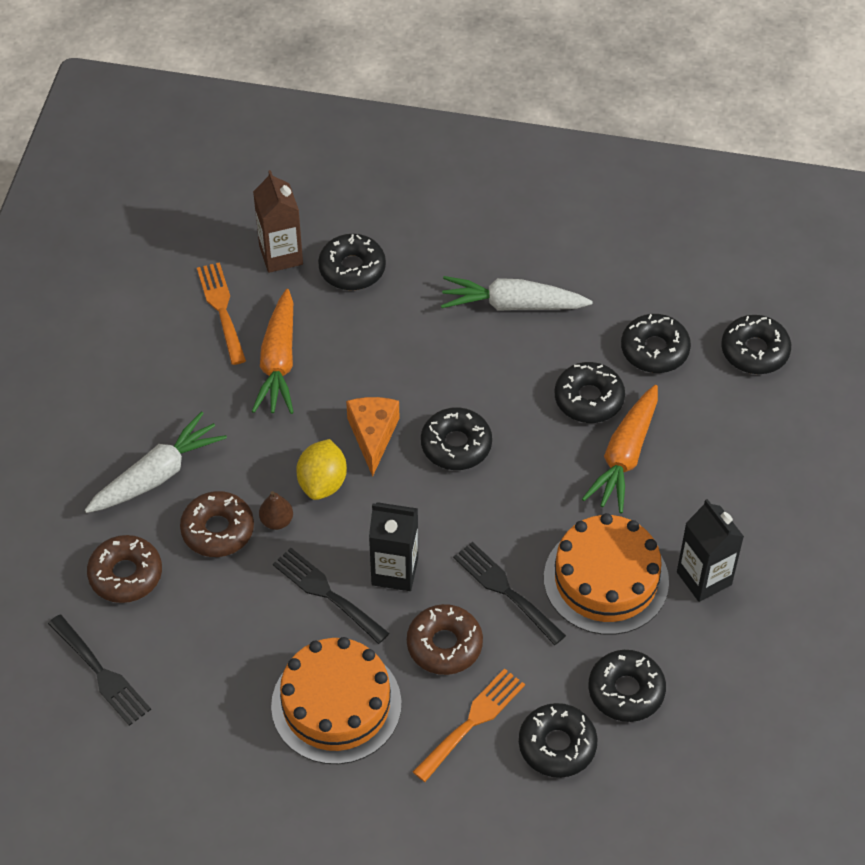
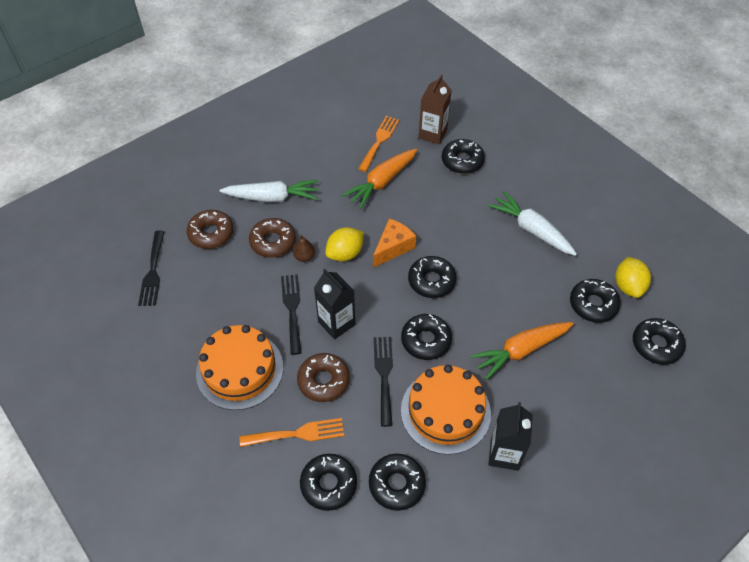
camera: 40 degrees right, 0 degrees up
black donut [555,362,625,423] -> black donut moved to [401,314,452,360]
none -> yellow lemon [616,257,651,298]

